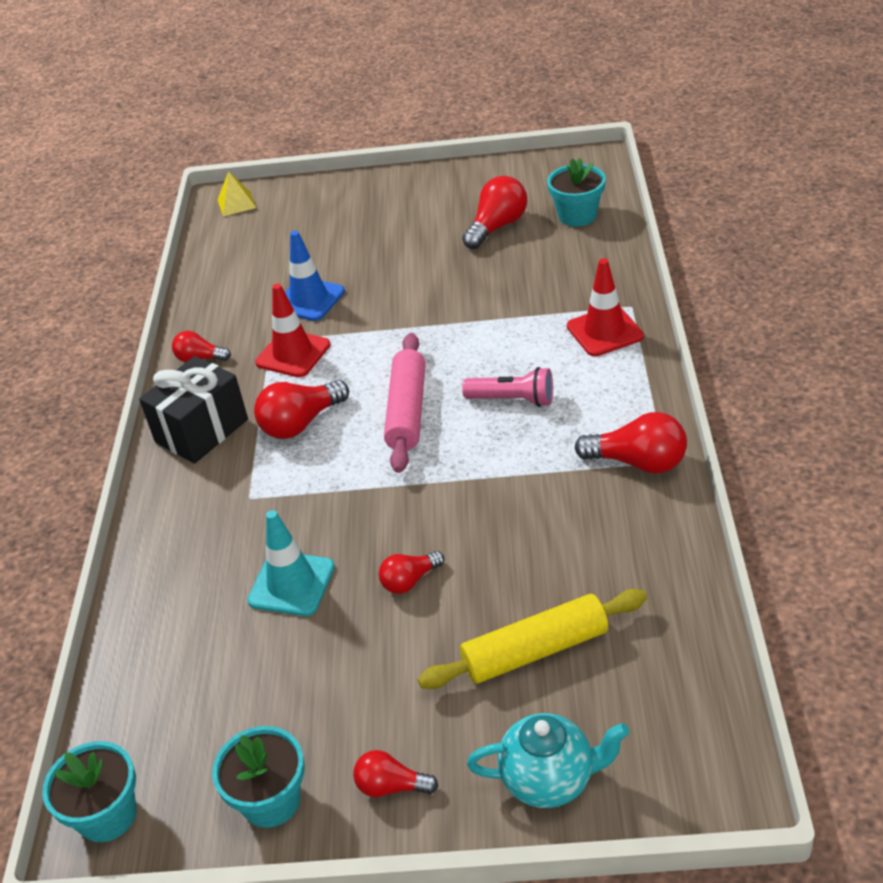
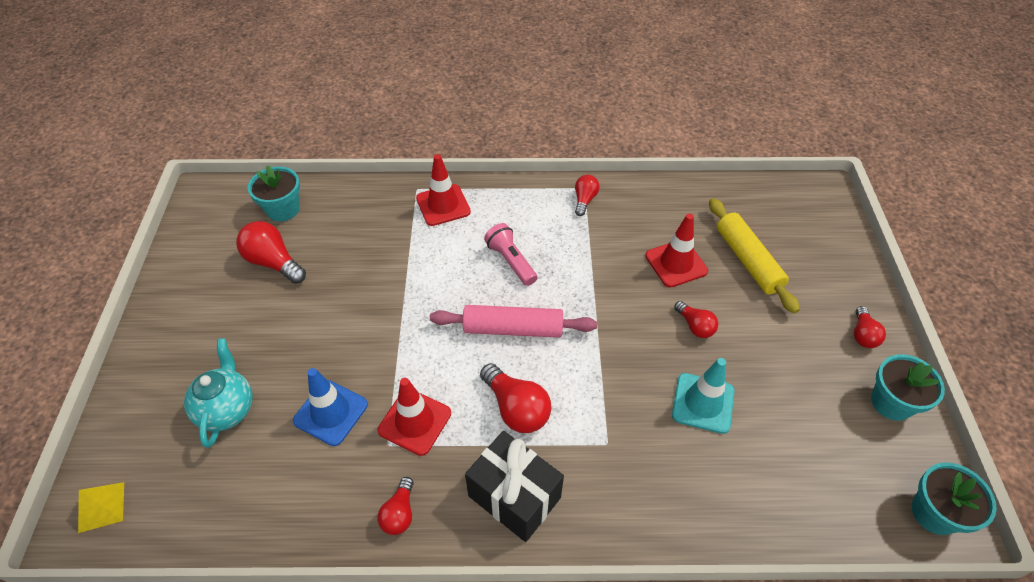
camera: 95 degrees left, 10 degrees up
pink flashlight [462,367,553,407] -> pink flashlight turned 45 degrees counterclockwise [484,223,537,286]
turquoise teapot [467,713,630,808] -> turquoise teapot moved to [184,338,253,448]
red light bulb [575,412,687,474] -> red light bulb [575,175,600,216], size x0.61
none -> red traffic cone [645,214,708,288]

